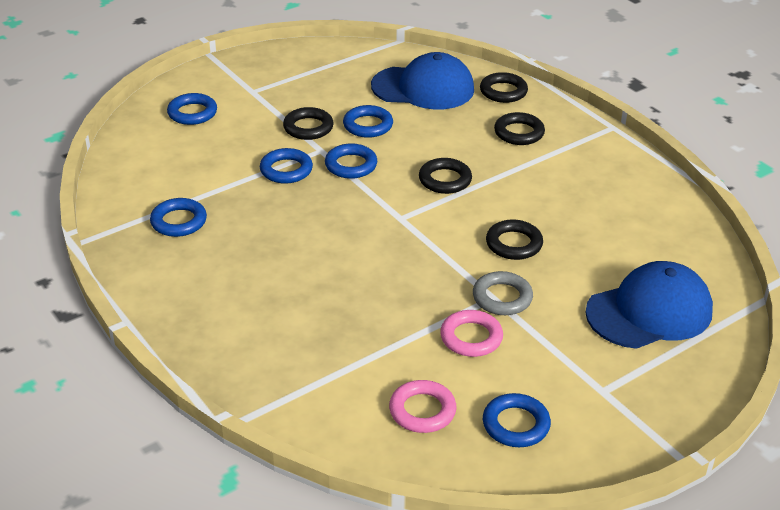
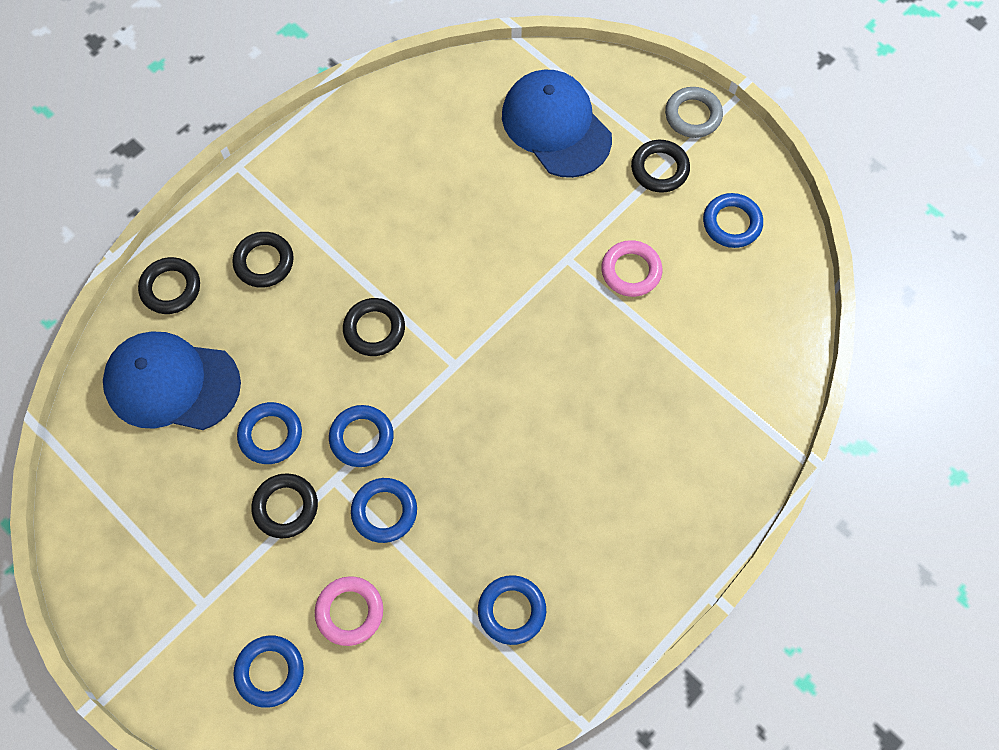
camera: 100 degrees left, 30 degrees up
blue cap [371,52,474,109] -> blue cap turned 75 degrees counterclockwise [103,332,241,430]
pink ring [389,380,456,433] -> pink ring moved to [315,576,383,646]
grey ring [473,271,533,315] -> grey ring moved to [665,87,723,138]
black ring [486,219,543,260] -> black ring moved to [631,140,690,193]

